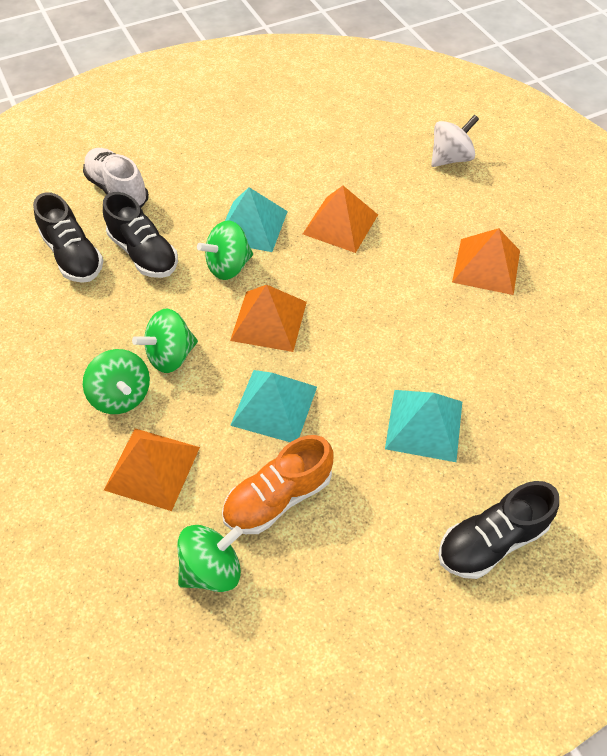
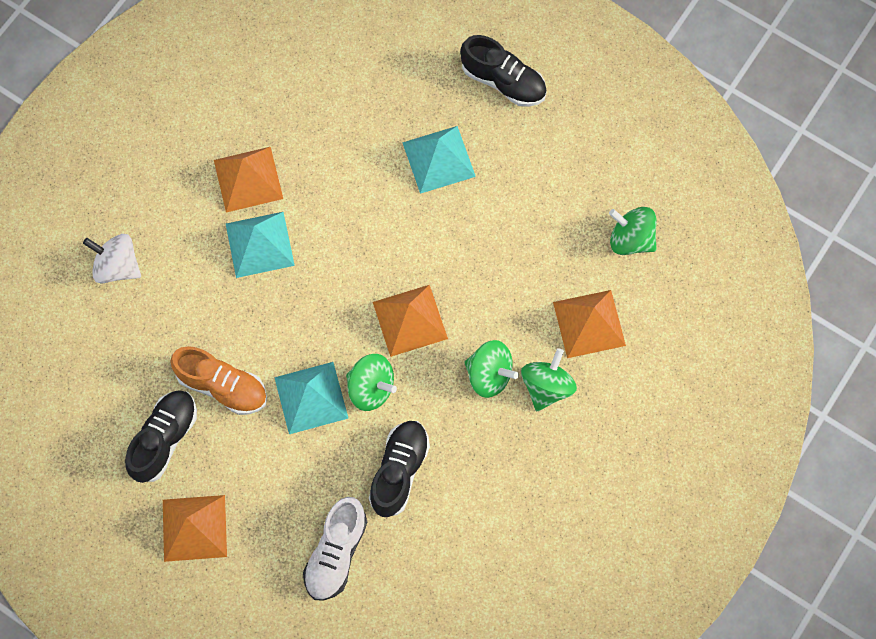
camera: 120 degrees left, 15 degrees up
black shoe [33,192,104,283] -> black shoe moved to [125,390,197,483]
orange shoe [222,435,333,534] -> orange shoe moved to [170,346,267,415]
turquoise pyramid [230,370,317,442] -> turquoise pyramid moved to [226,212,295,278]
orange pyramid [303,186,378,253] -> orange pyramid moved to [163,495,227,562]

